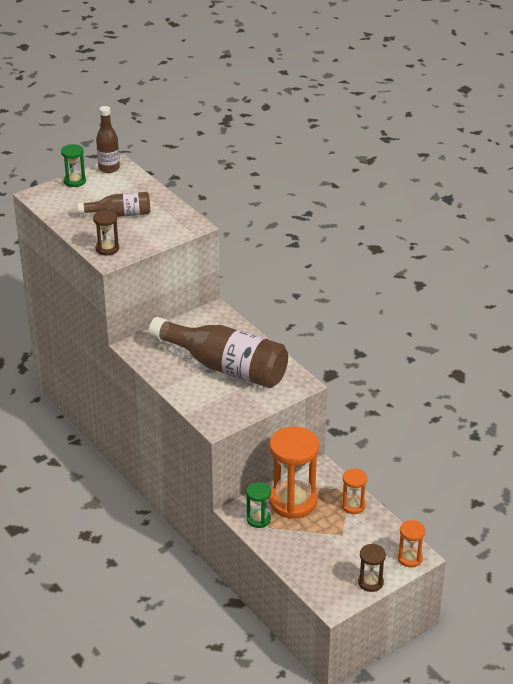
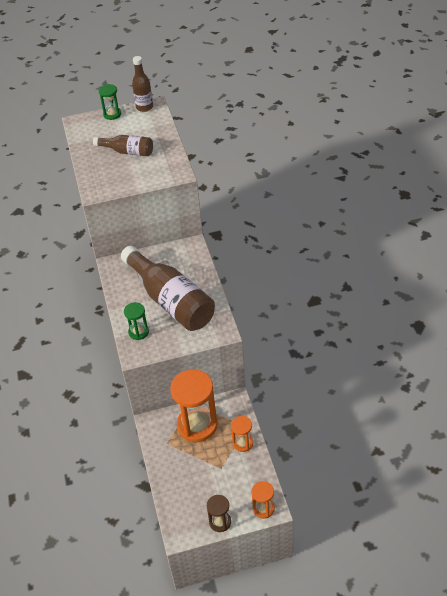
camera: 25 degrees right, 10 degrees up
brown hourglass [93,210,119,256] -> none
green hourglass [246,482,271,528] -> green hourglass moved to [124,302,149,340]

